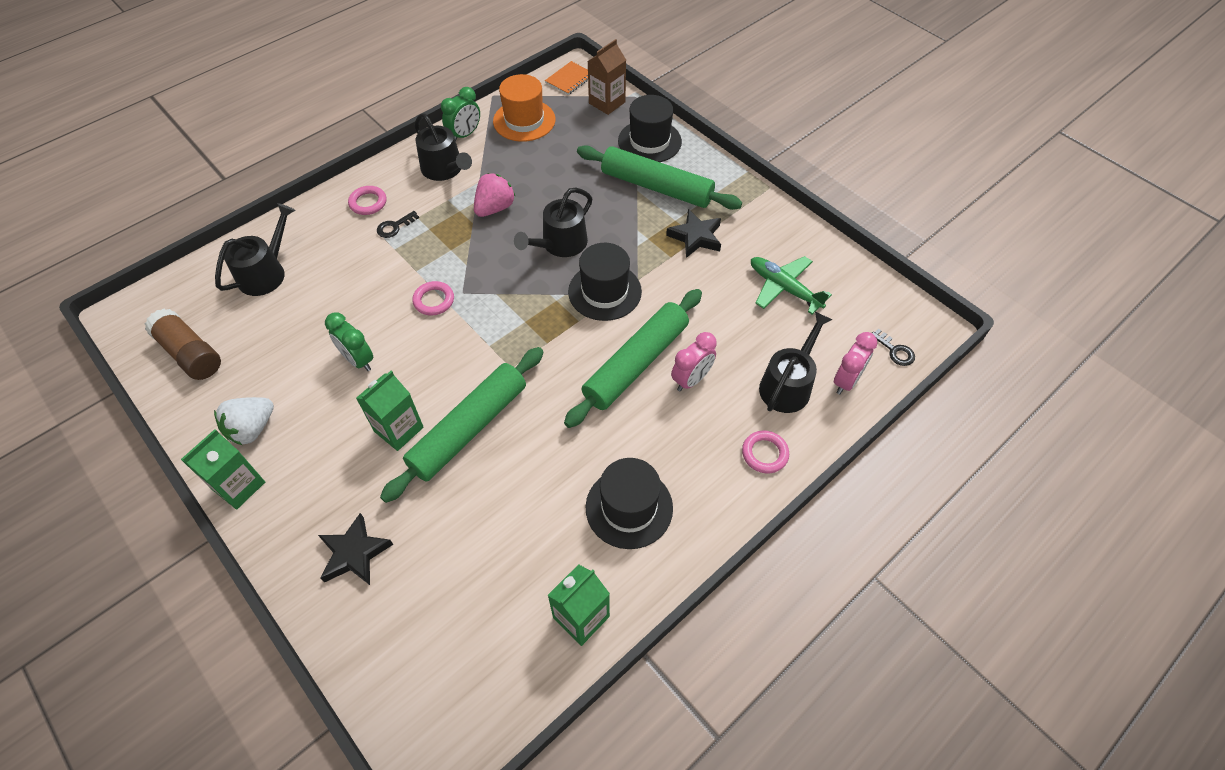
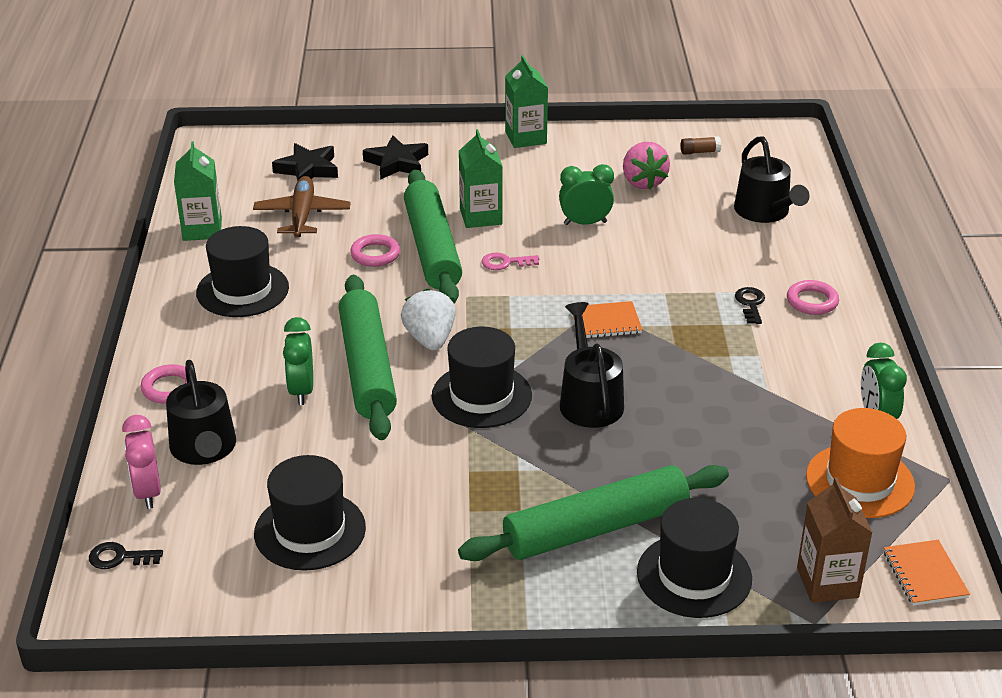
camera: 130 degrees right, 20 degrees down
brown glue stick [145,308,221,380] -> brown glue stick [681,136,721,155], size x0.45
white strawberry [214,397,274,445] -> white strawberry moved to [401,289,456,351]
pink ring [412,281,454,315] -> pink ring moved to [350,234,400,267]
black watering can [415,113,472,181] -> none
pink strawberry [474,173,516,217] -> pink strawberry moved to [623,142,670,189]
black star [666,209,721,258] -> black star moved to [272,143,338,181]
pink clock [671,332,717,391] -> green clock [283,317,313,405]
green plane [751,256,832,314] -> black hat [254,455,366,571]
none -> brown plane [253,176,351,237]
none -> pink key [482,252,539,270]
none -> orange notebook [572,301,643,338]

